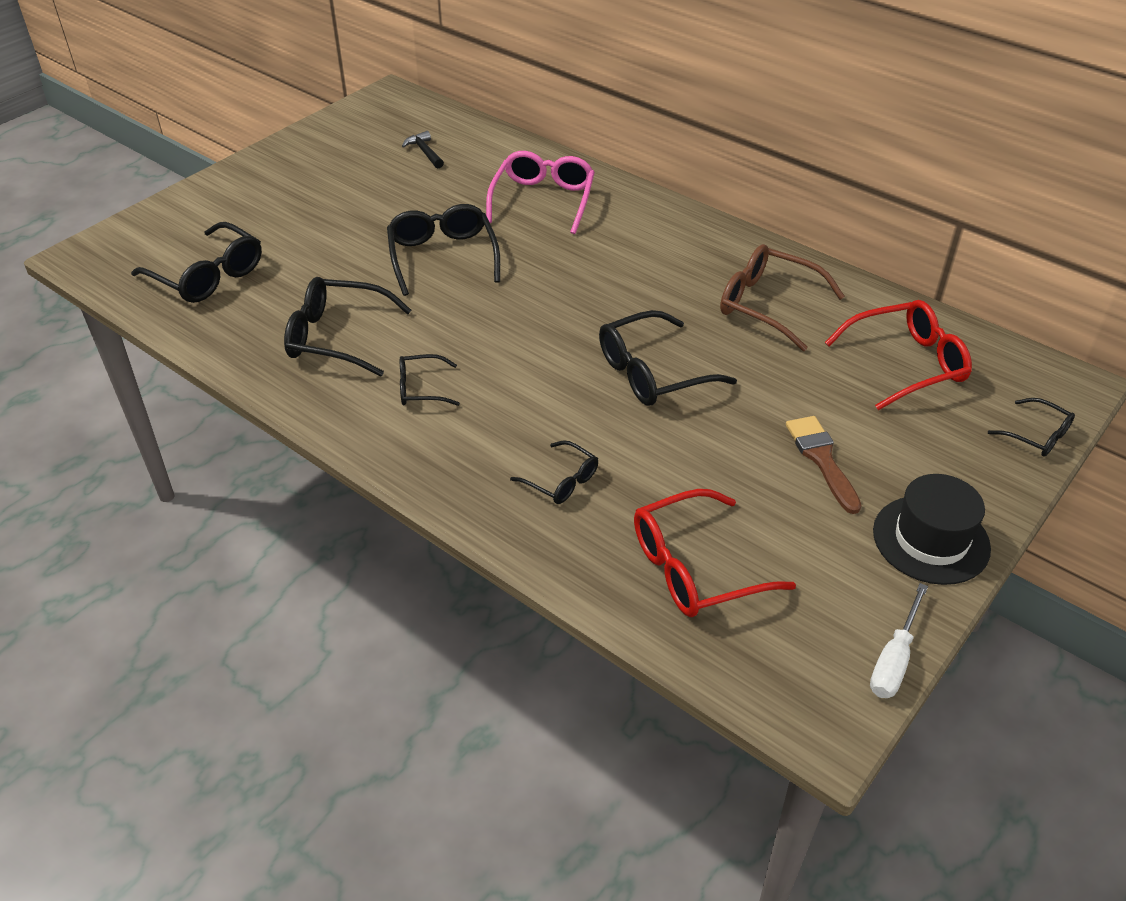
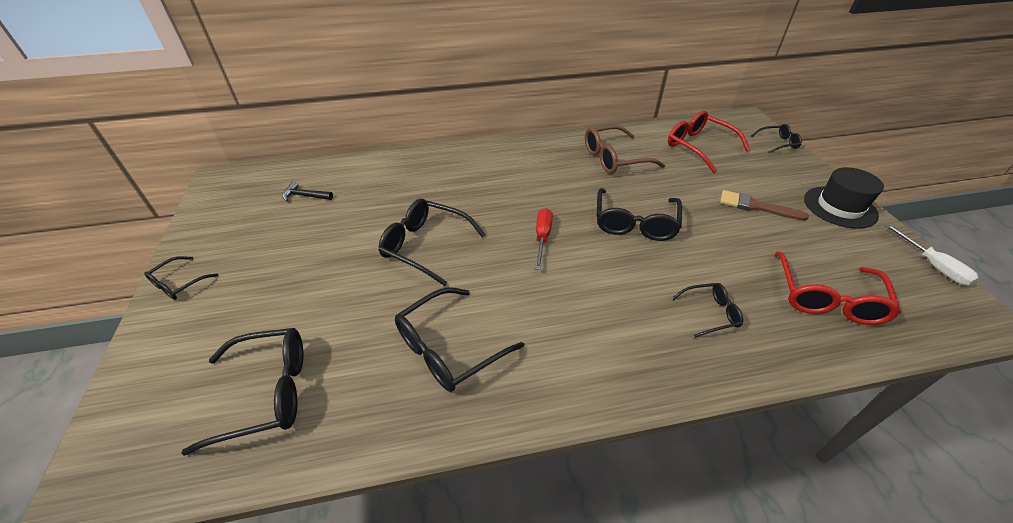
camera: 50 degrees left, 0 degrees up
black glasses [400,354,460,406] -> black glasses moved to [144,256,218,300]
pink glasses [486,151,595,234] -> none
red glasses [825,300,972,410] -> red glasses turned 60 degrees counterclockwise [668,111,750,173]
none -> red screwdriver [535,208,553,270]

